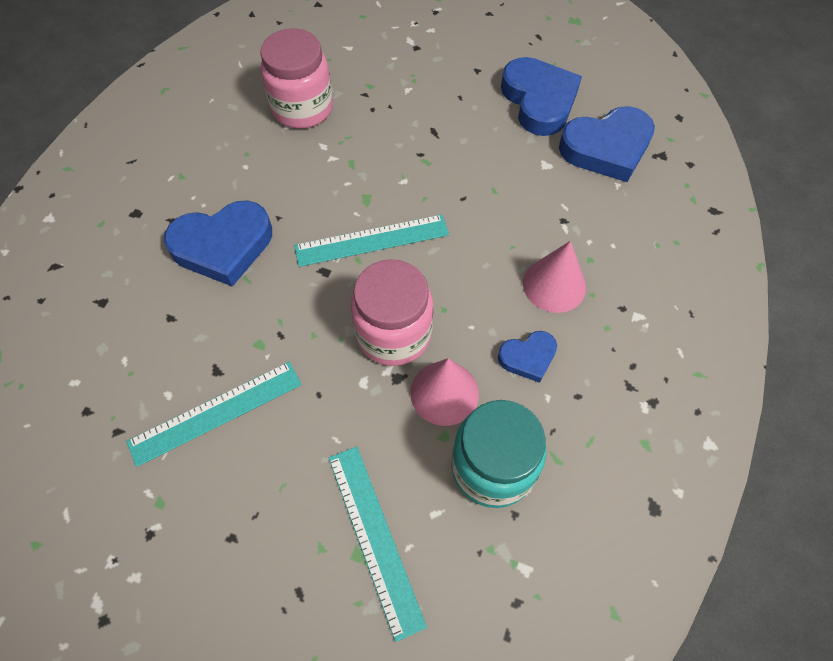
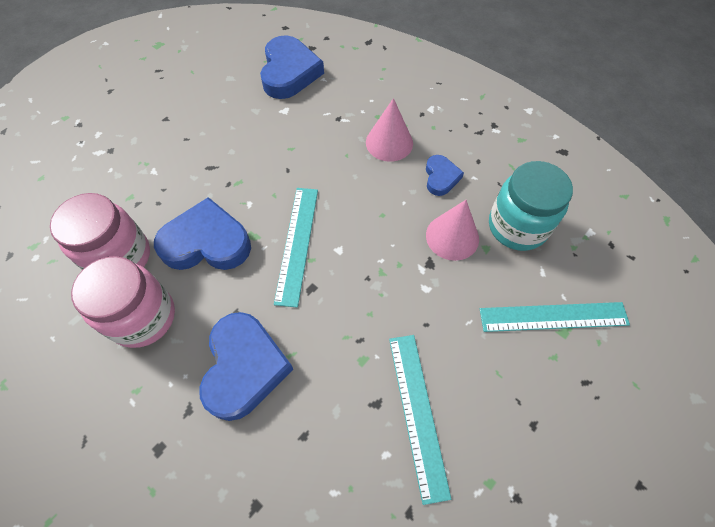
camera: 70 degrees left, 0 degrees up
pink jar [351,259,433,366] -> pink jar moved to [71,256,175,348]
blue heart [501,57,582,136] -> blue heart moved to [154,197,251,270]

